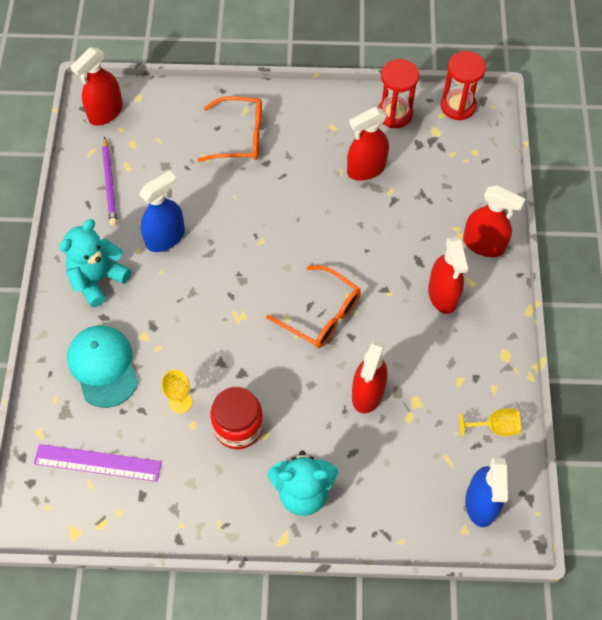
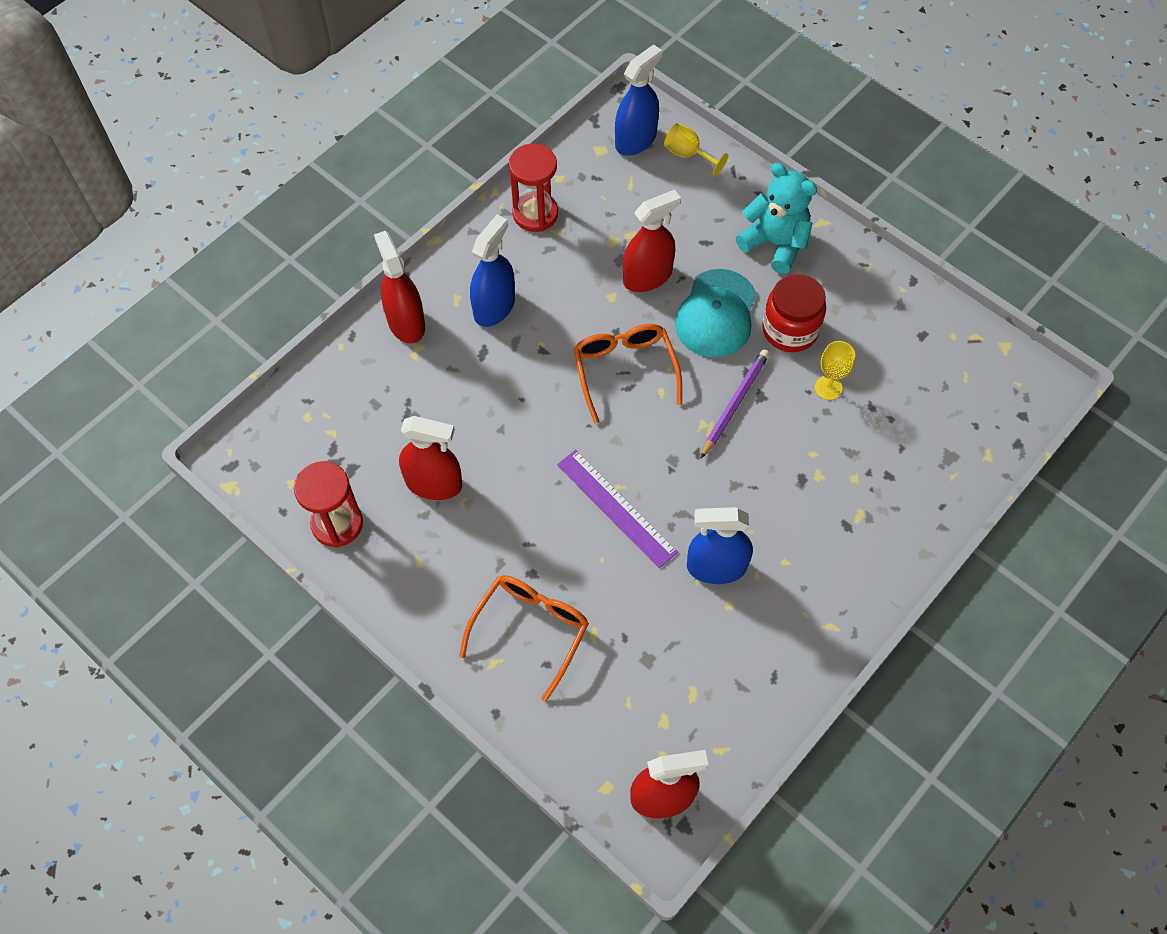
camera: 140 degrees left, 0 degrees up
purple ruler [34,444,162,482] -> purple ruler moved to [557,450,678,568]
turquoise teddy bear [59,219,131,307] -> none
turquoise cap [67,326,138,408] -> turquoise cap moved to [675,269,756,358]
purple pencil [102,136,117,226] -> purple pencil moved to [701,349,770,458]
orange glasses [198,96,262,162] -> orange glasses turned 75 degrees clockwise [459,575,589,702]
red spray bottle [428,237,468,314] -> blue spray bottle [470,215,515,327]
red hourglass [440,51,486,121] -> red hourglass moved to [509,144,558,232]
yellow goblet [459,408,521,437] -> yellow goblet moved to [664,123,728,176]

